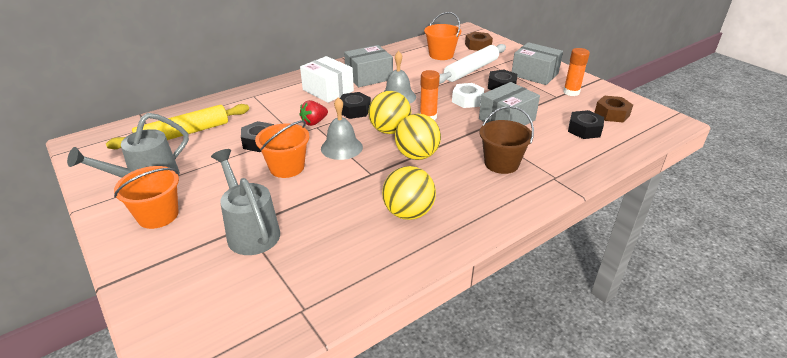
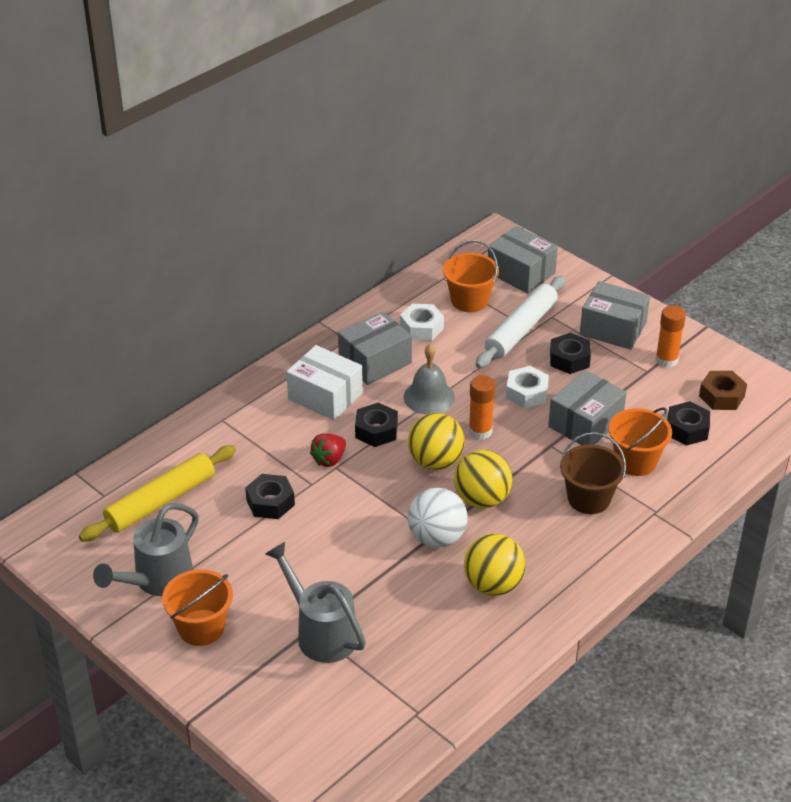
camera: 10 degrees left, 5 degrees up
orange bucket [255,120,309,178] -> orange bucket moved to [609,408,672,476]
grey bell [321,97,363,160] -> none
brown nut [465,32,493,51] -> grey box [488,226,558,293]
none -> white nut [400,304,444,341]
none -> white ball [408,488,468,548]

